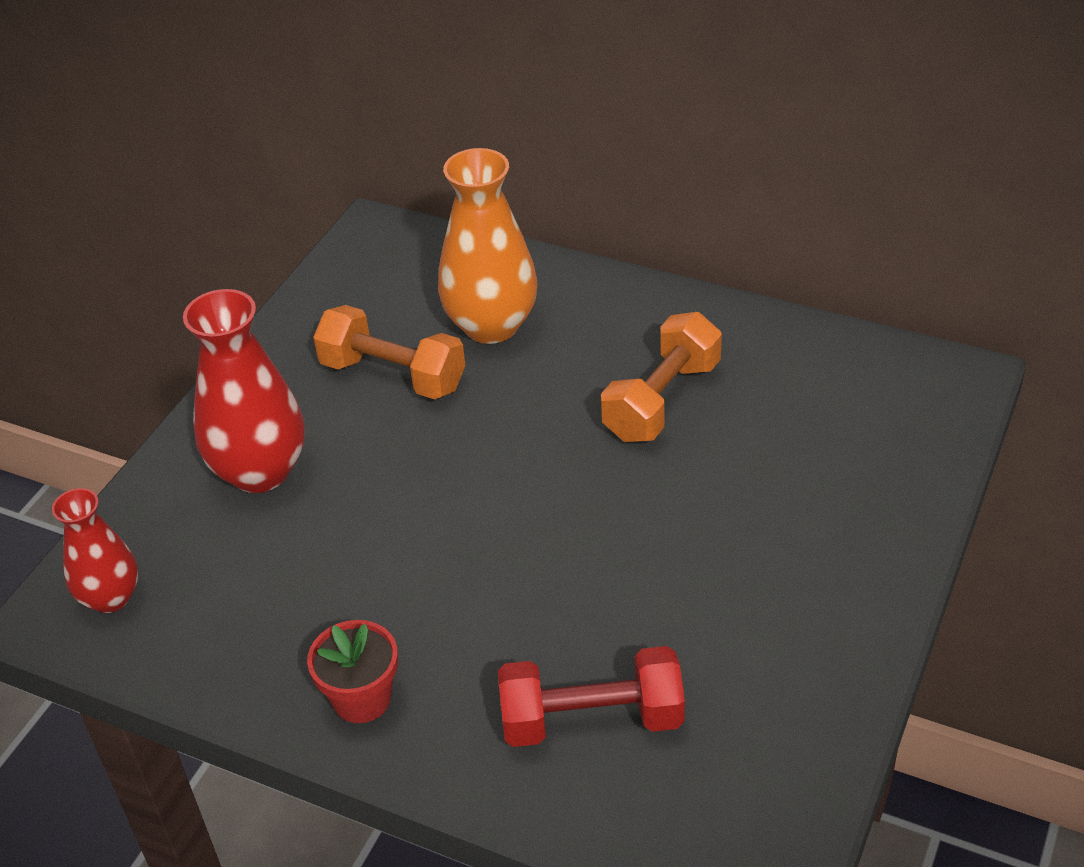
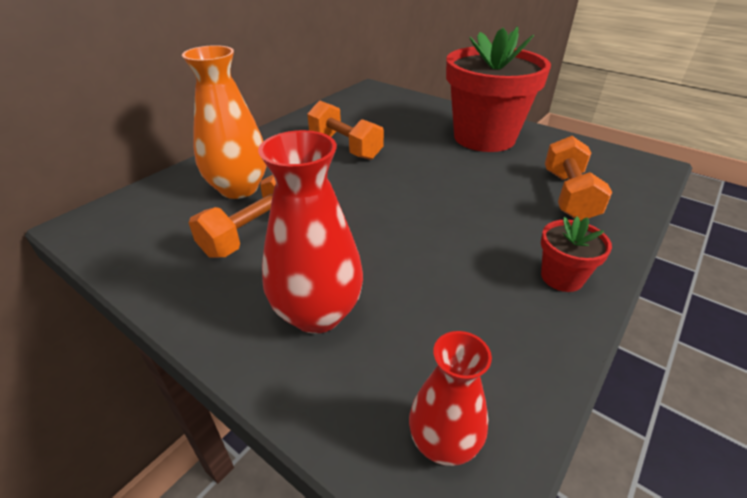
camera: 80 degrees left, 5 degrees down
red dumbbell [498,646,685,747] -> orange dumbbell [545,136,612,221]
none -> red flower pot [446,27,551,152]

